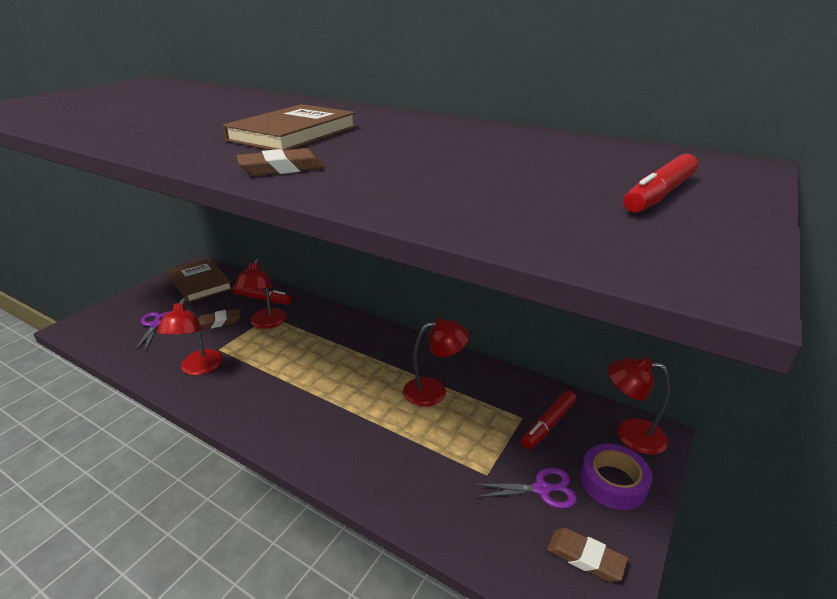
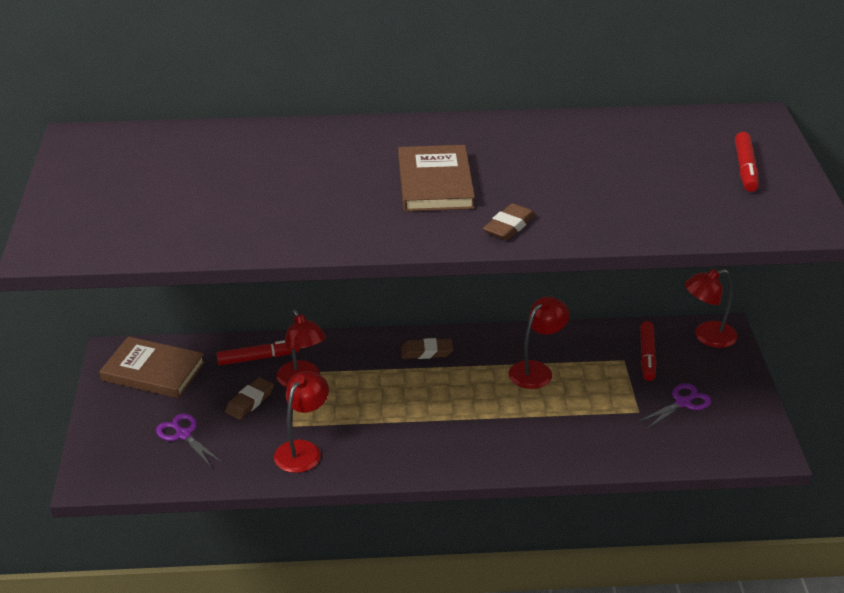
camera: 35 degrees left, 5 degrees up
red lamp [157,298,223,375] -> red lamp turned 120 degrees counterclockwise [274,371,329,473]
brown eraser [547,528,628,582] -> brown eraser moved to [401,338,453,359]
purple tape [581,444,653,510] -> none

